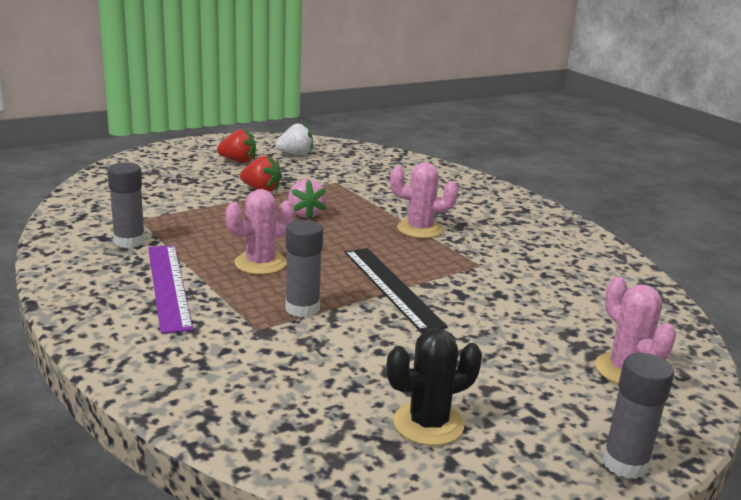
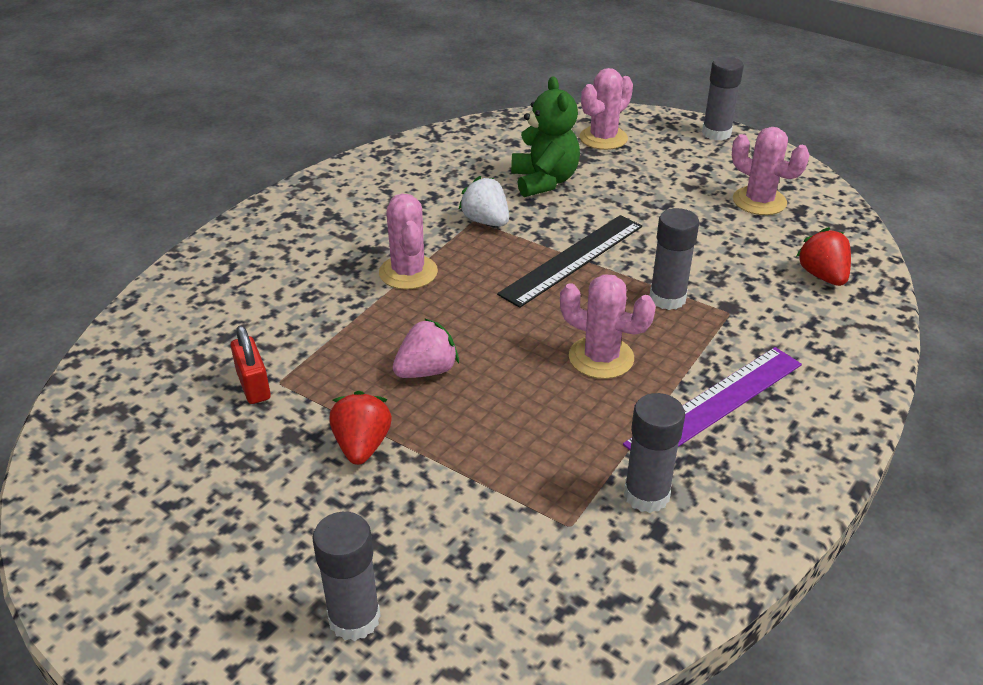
camera: 110 degrees left, 15 degrees up
red strawberry [217,129,256,163] -> red strawberry moved to [796,227,851,286]
white strawberry [276,123,313,155] -> white strawberry moved to [458,176,509,226]
black cactus [387,328,482,446] -> pink cactus [732,127,809,215]
none -> red padlock [231,326,271,404]
none -> grey glue stick [312,512,381,641]
none -> green teddy bear [511,76,580,197]

